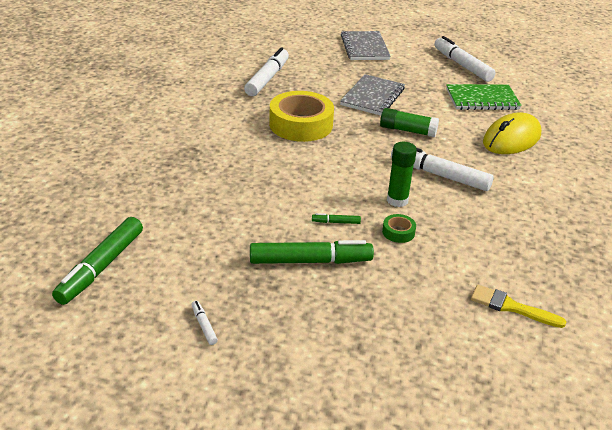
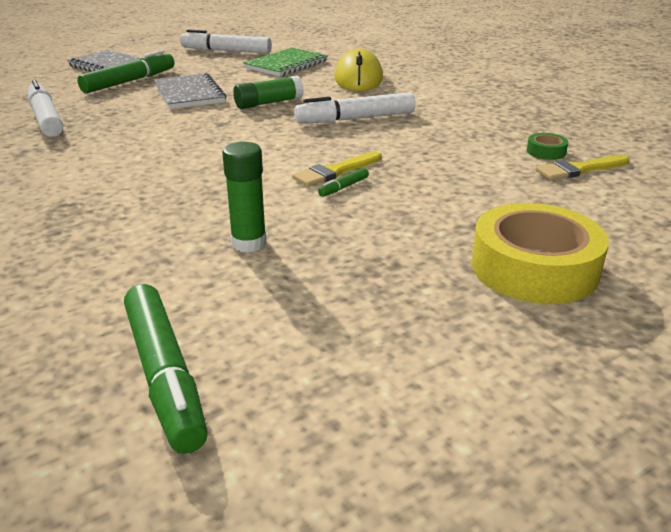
camera: 45 degrees left, 5 degrees down
white marker [191,301,218,345] -> none
green marker [250,240,374,264] -> green marker moved to [77,50,174,93]
yellow tape [269,91,334,142] -> yellow tape moved to [472,203,609,304]
green tape [382,214,416,243] -> green tape moved to [527,133,568,160]
green glue stick [387,142,417,207] -> green glue stick moved to [222,142,267,253]
none -> yellow brush [292,151,382,187]

